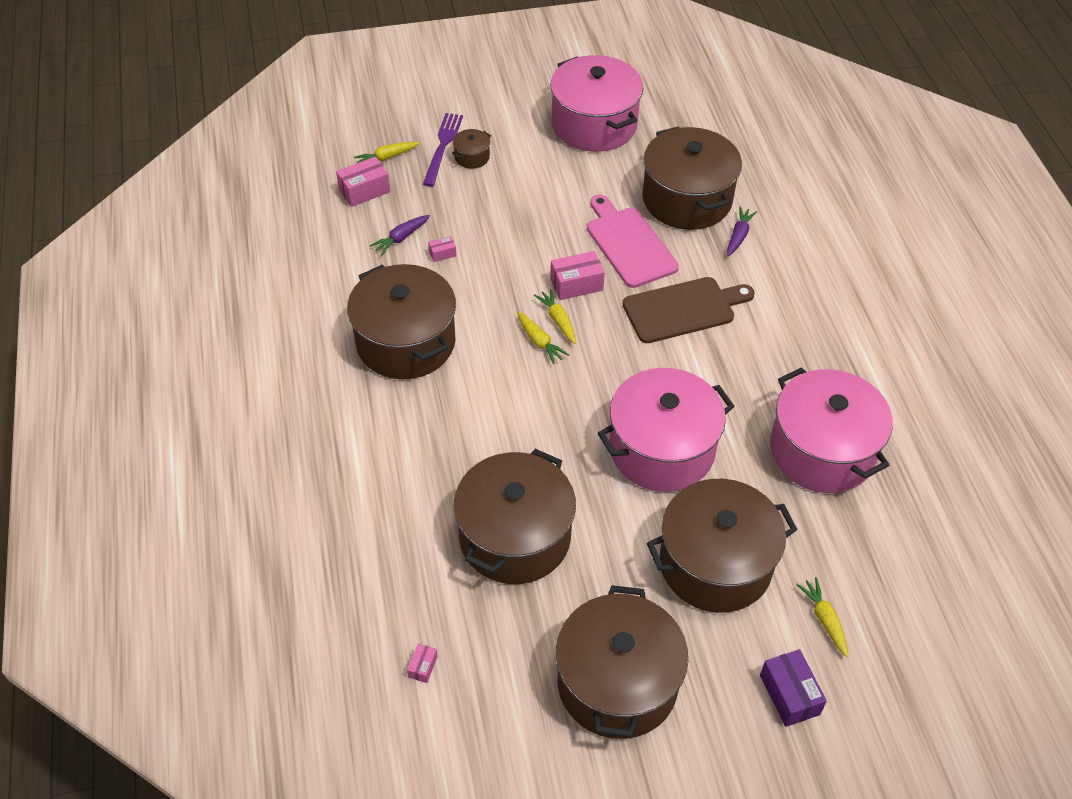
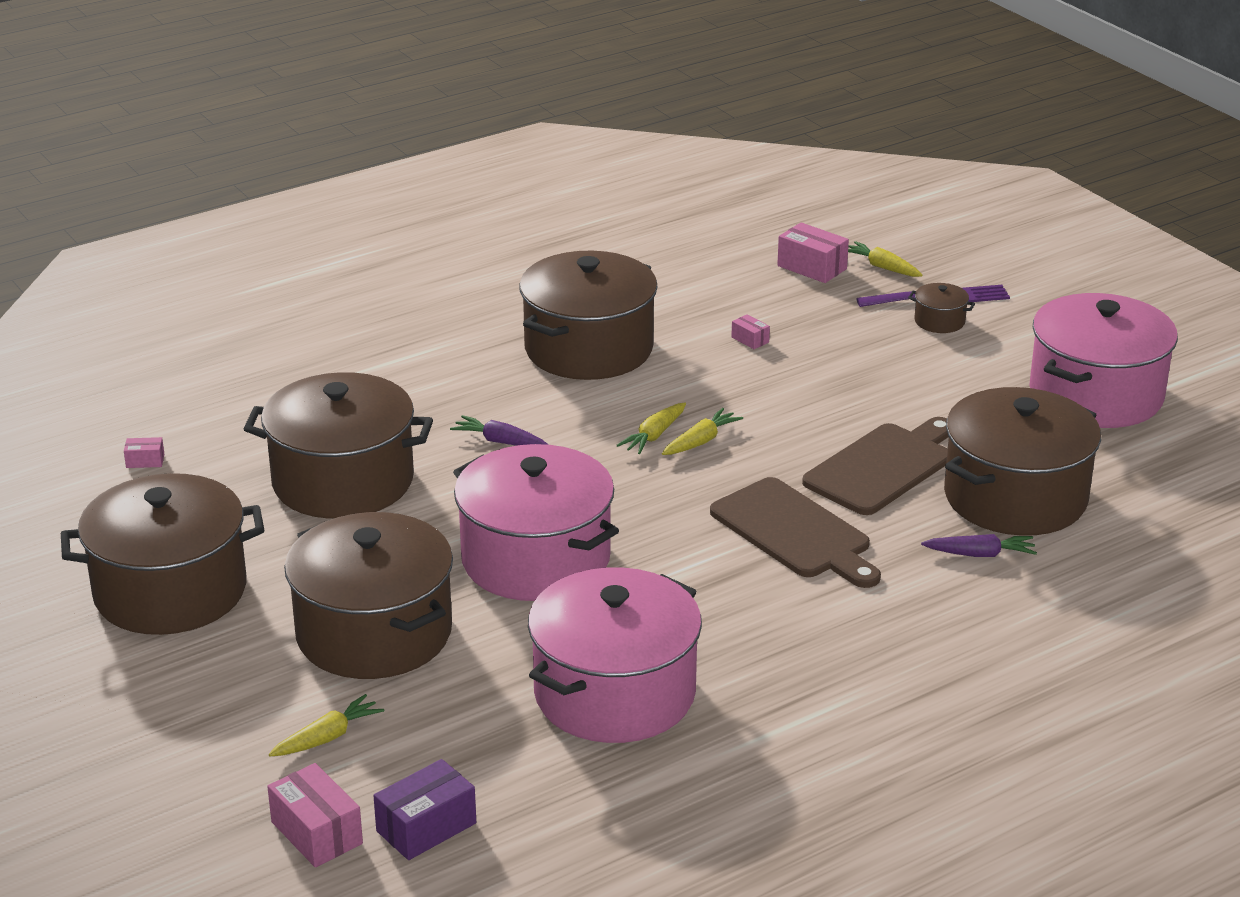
camera: 70 degrees right, 20 degrees down
purple carrot [369,215,430,256] -> purple carrot moved to [450,415,549,446]
pink box [550,251,605,300] -> pink box moved to [267,763,363,867]
pink cutting board [587,195,679,288] -> brown cutting board [802,417,949,515]
purple box [760,649,827,727] -> purple box moved to [373,759,476,860]

